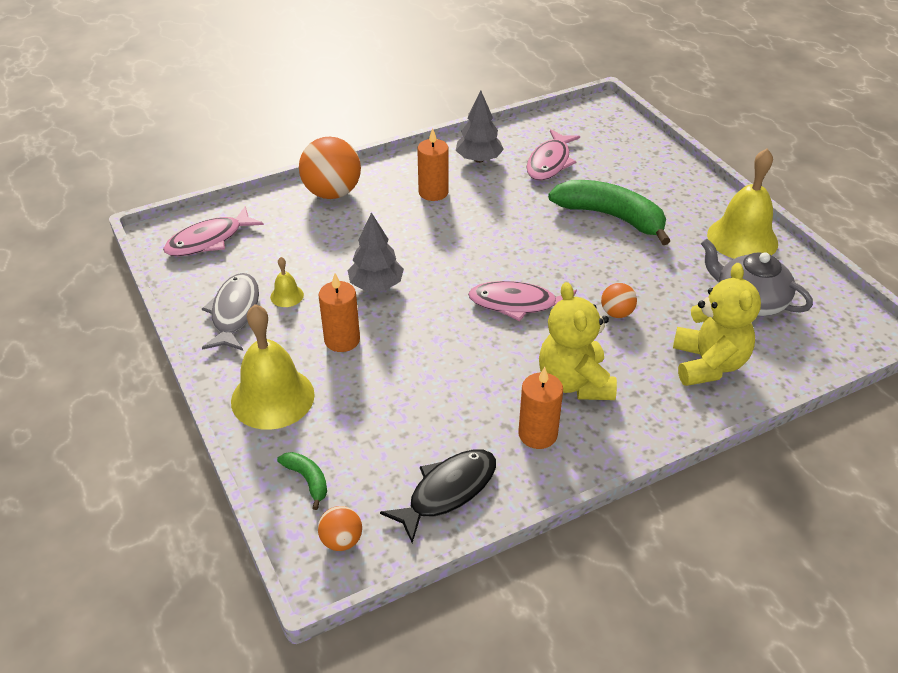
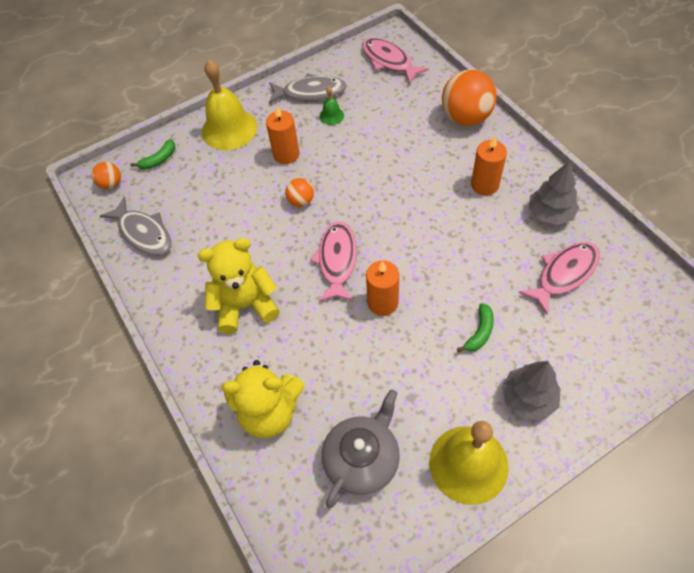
camera: 90 degrees right, 15 degrees up
yellow bell [270,257,304,307] -> green bell [319,86,344,125]
grey tree [348,212,404,291] -> grey tree moved to [502,361,561,420]
black fish [380,449,496,543] -> grey fish [100,197,172,255]
orange candle [518,367,563,449] -> orange candle moved to [366,260,399,316]
pink fish [526,129,580,180] -> pink fish turned 120 degrees clockwise [519,242,600,315]
green banana [548,180,671,245] -> green banana [457,303,494,352], size x0.44
orange ball [601,283,637,318] -> orange ball moved to [285,178,314,207]

